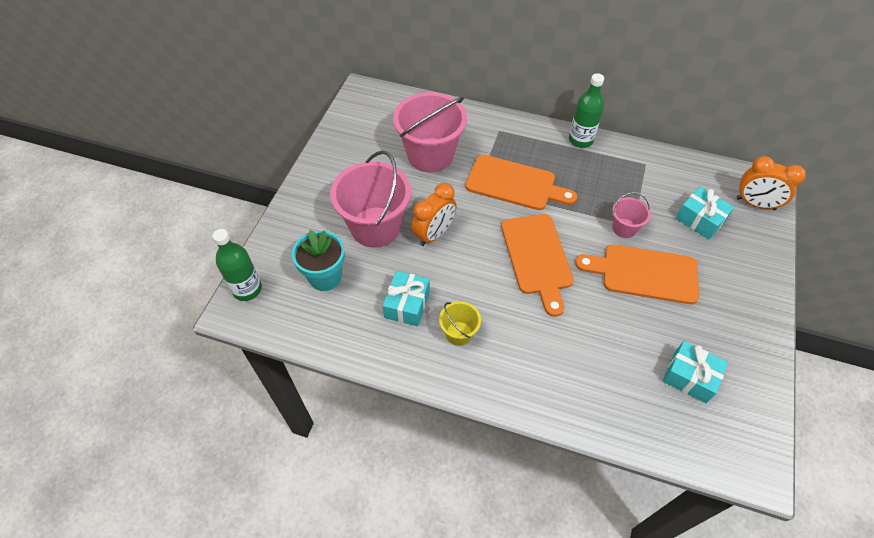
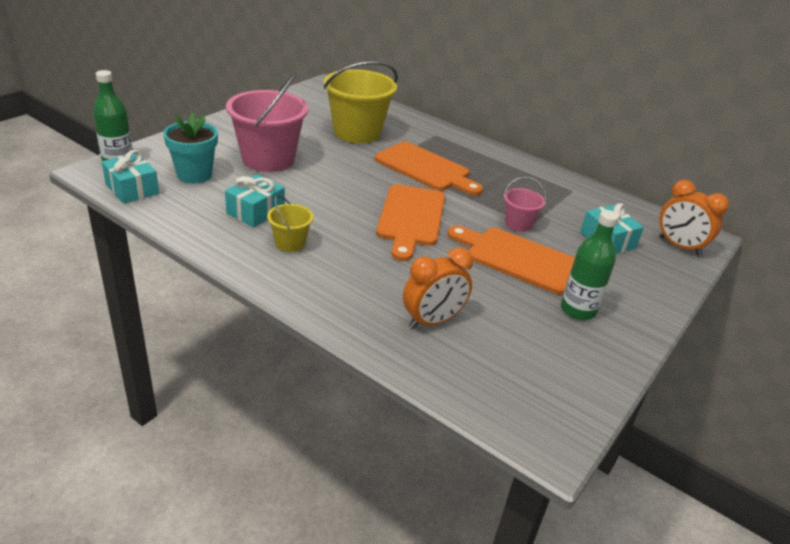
camera: 15 degrees right, 20 degrees down
pink bucket [393,92,467,173] -> yellow bucket [324,61,398,143]
orange clock [411,183,457,246] -> orange clock moved to [403,247,473,329]
green bottle [569,73,604,148] -> green bottle moved to [561,210,619,320]
turquoise gift [663,341,728,403] -> turquoise gift moved to [102,150,159,204]

